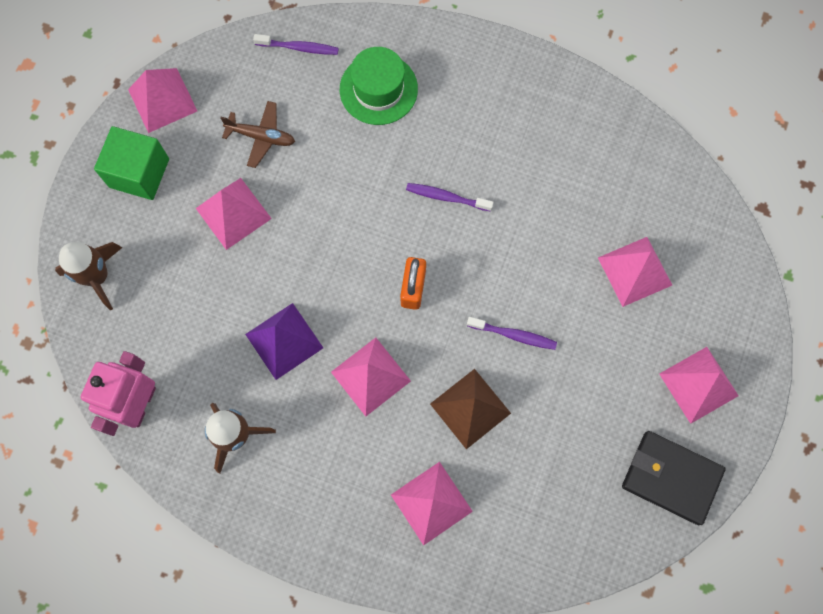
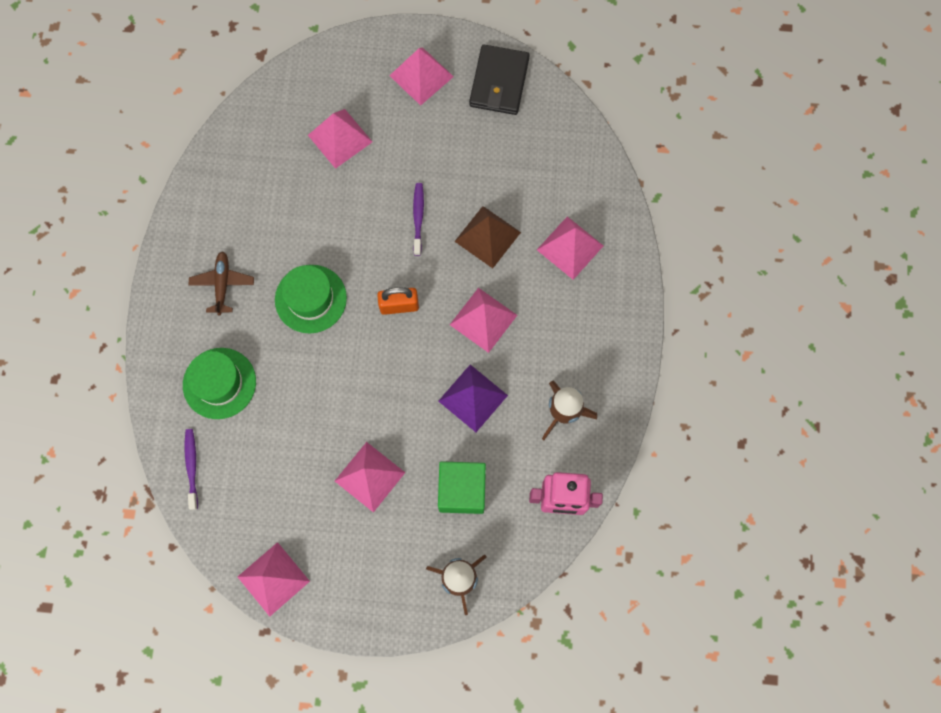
camera: 105 degrees left, 0 degrees up
green cube [94,126,169,200] -> green cube moved to [438,461,486,514]
brown plane [220,101,295,168] -> brown plane moved to [188,251,254,315]
purple toothbrush [406,183,494,212] -> green hat [275,265,347,333]

